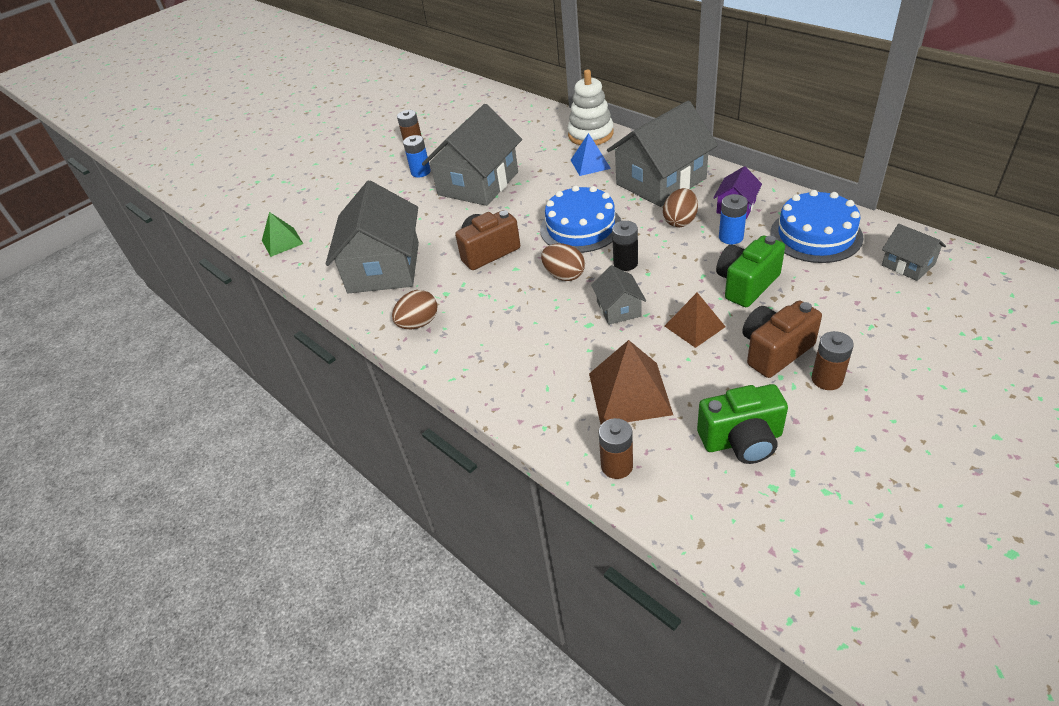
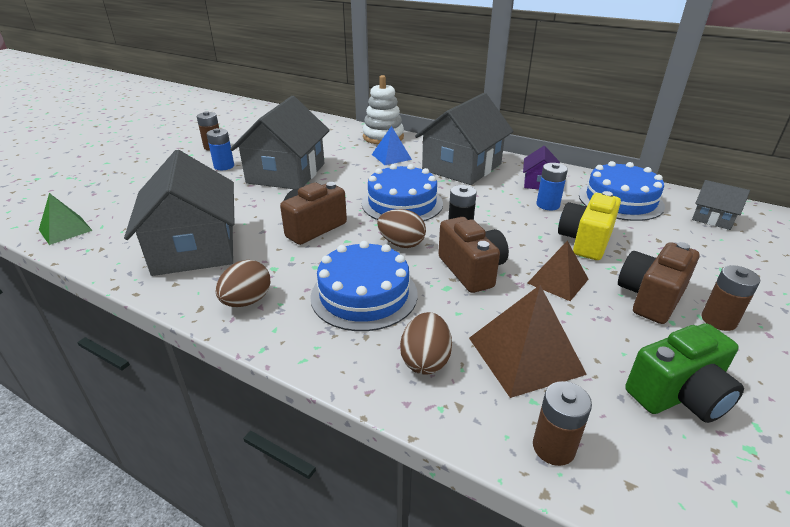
camera: 20 degrees left, 10 degrees down
grey house [591,265,646,325] -> brown camera [438,217,509,293]
brown egg [663,188,698,227] -> brown egg moved to [400,312,452,375]
green camera [716,236,785,307] -> yellow camera [558,191,621,260]
none -> blue cake [310,241,418,331]

